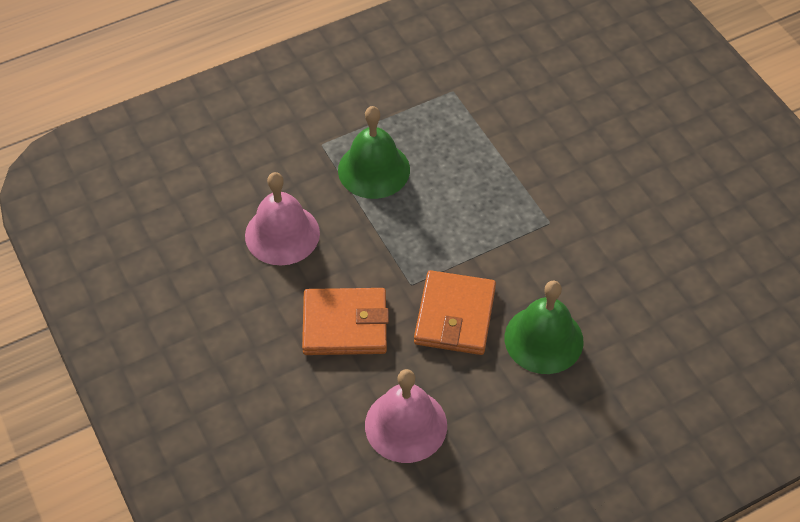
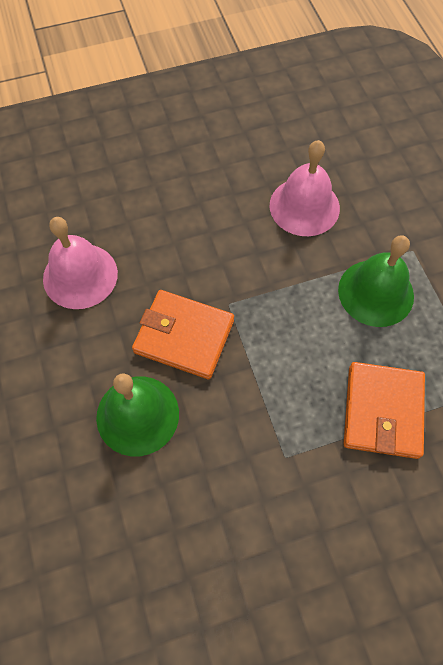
camera: 100 degrees right, 10 degrees up
orange wallet [302,288,389,355] -> orange wallet moved to [344,362,425,459]

